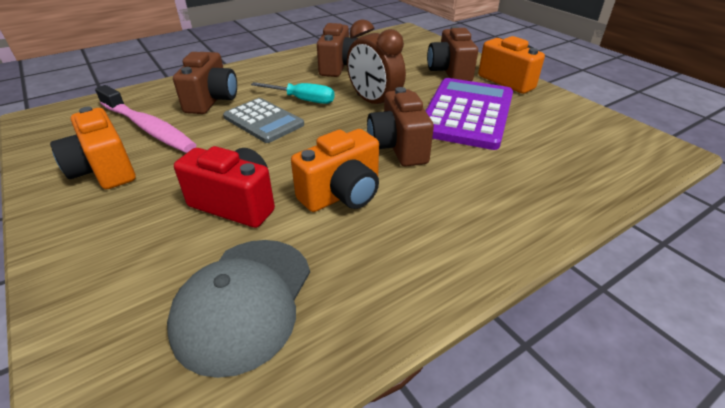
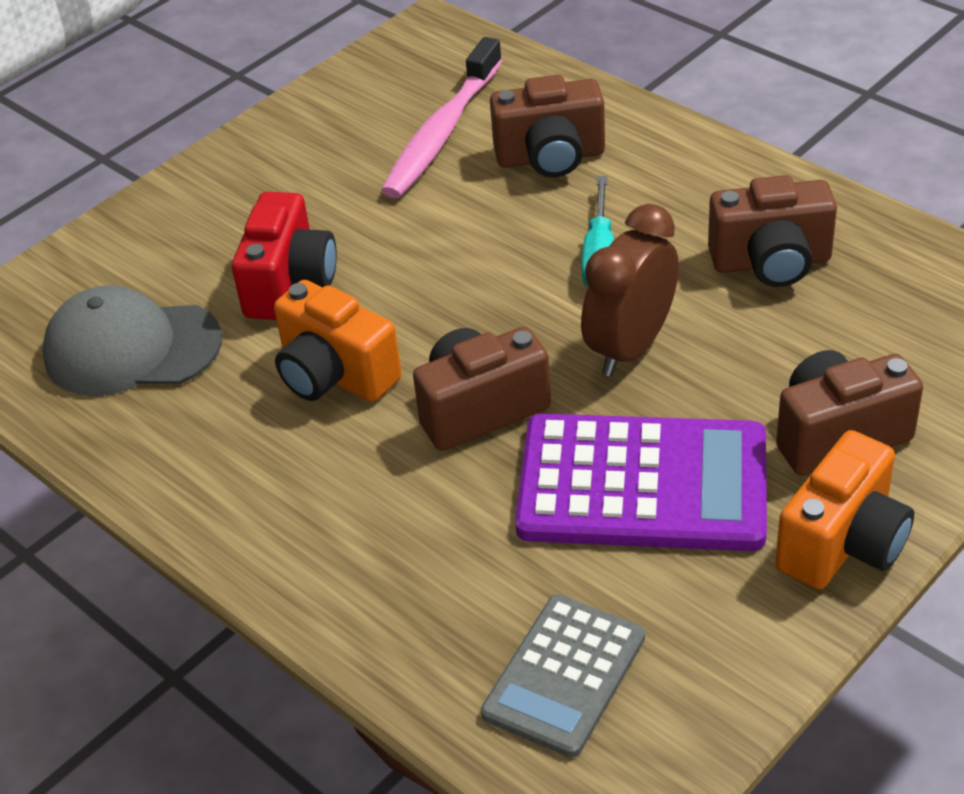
camera: 80 degrees right, 5 degrees up
orange camera [50,106,136,189] -> none
grey calculator [223,98,304,143] -> grey calculator moved to [481,595,645,758]

